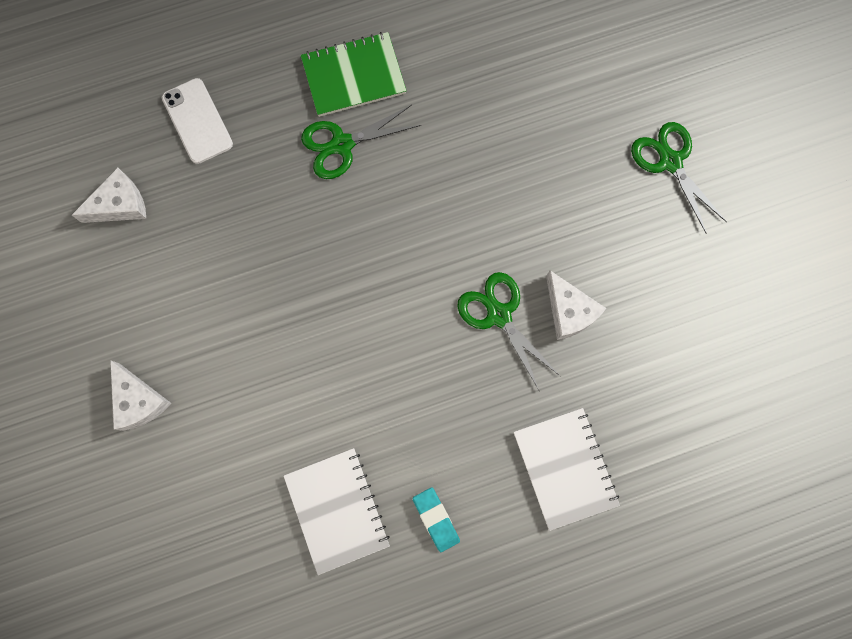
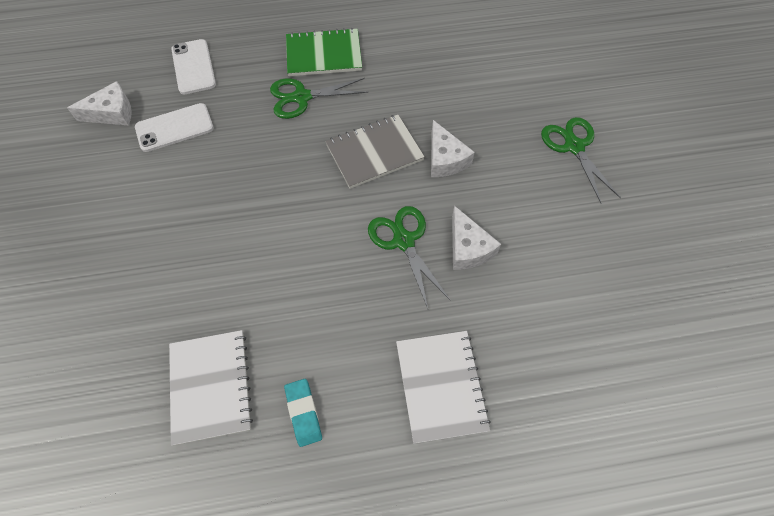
camera: 10 degrees right, 15 degrees down
white cheese [110,360,171,431] -> white cheese moved to [431,120,475,177]
none -> white phone [135,103,214,152]
none -> grey notebook [325,115,425,189]

